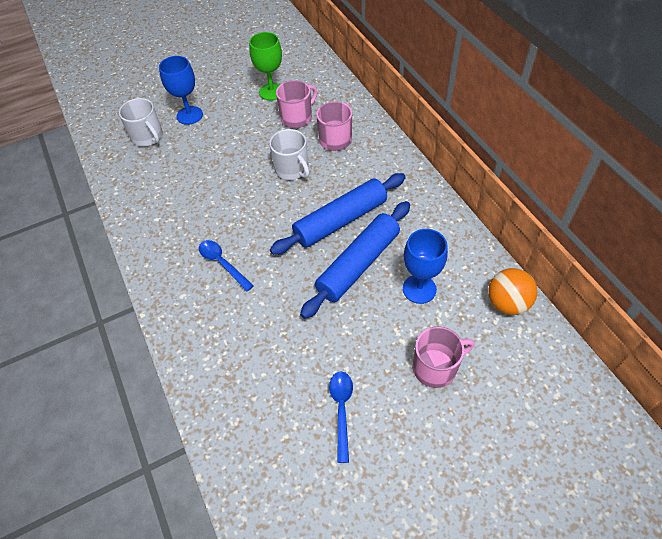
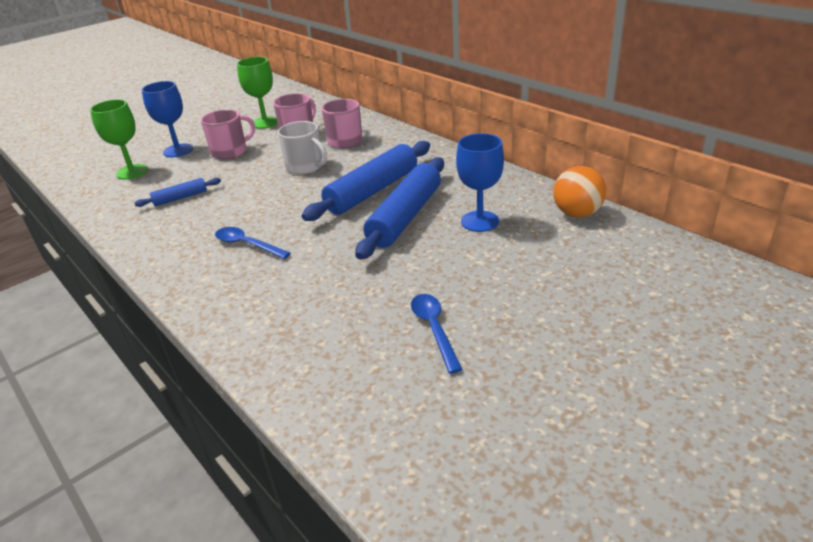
camera: 15 degrees left, 20 degrees down
white mug [119,98,163,146] -> green goblet [90,99,148,180]
pink mug [413,326,475,388] -> pink mug moved to [201,109,255,160]
none -> blue rolling pin [134,178,221,207]

